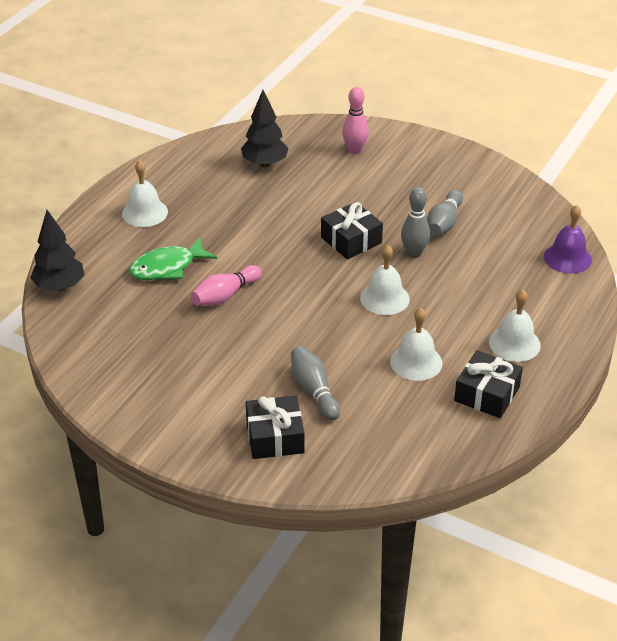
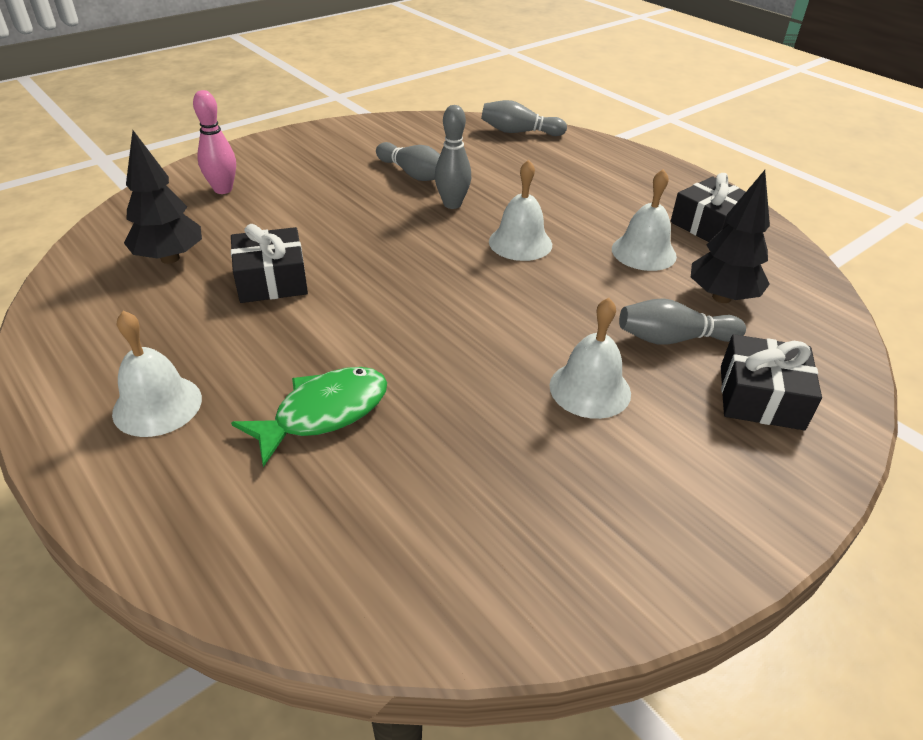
camera: 70 degrees left, 0 degrees up
black tree [30,210,85,291] -> black tree moved to [691,170,770,303]
green fish [129,237,217,280] -> green fish turned 120 degrees counterclockwise [231,367,387,467]
pink bowling pin [191,265,262,306] -> none
black gift [321,202,383,260] -> black gift moved to [231,224,308,303]
white bell [489,289,541,362] -> white bell moved to [549,298,631,419]
purple bell [544,205,592,274] -> grey bowling pin [481,100,567,136]

